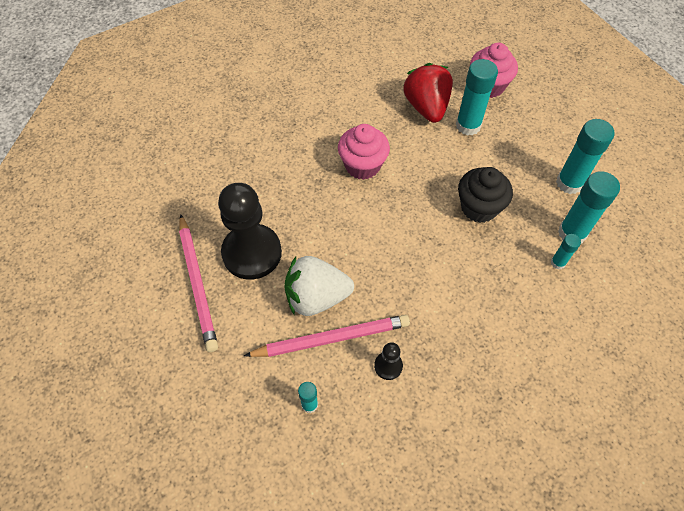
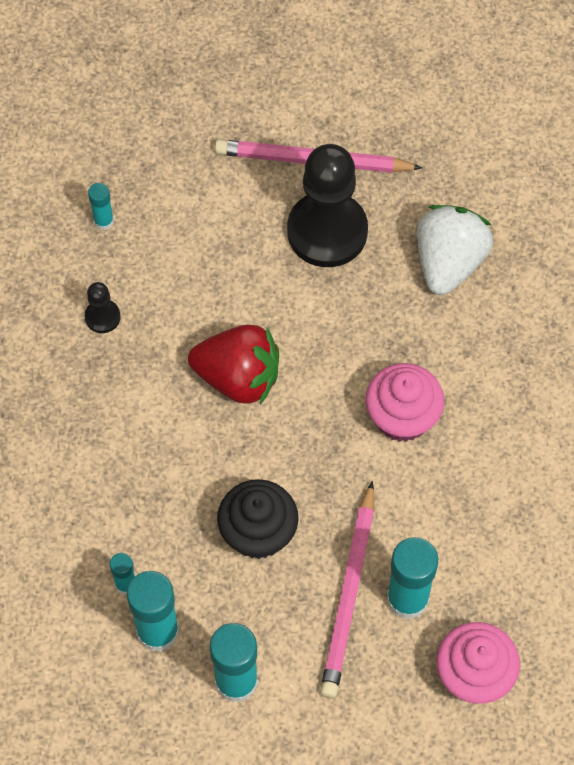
camera: 115 degrees right, 5 degrees up
pink pencil [244,315,410,357] -> pink pencil moved to [320,481,374,698]
white strawberry [284,256,354,316] -> white strawberry moved to [417,205,493,295]
red strawberry [404,63,453,123] -> red strawberry moved to [188,325,279,404]

